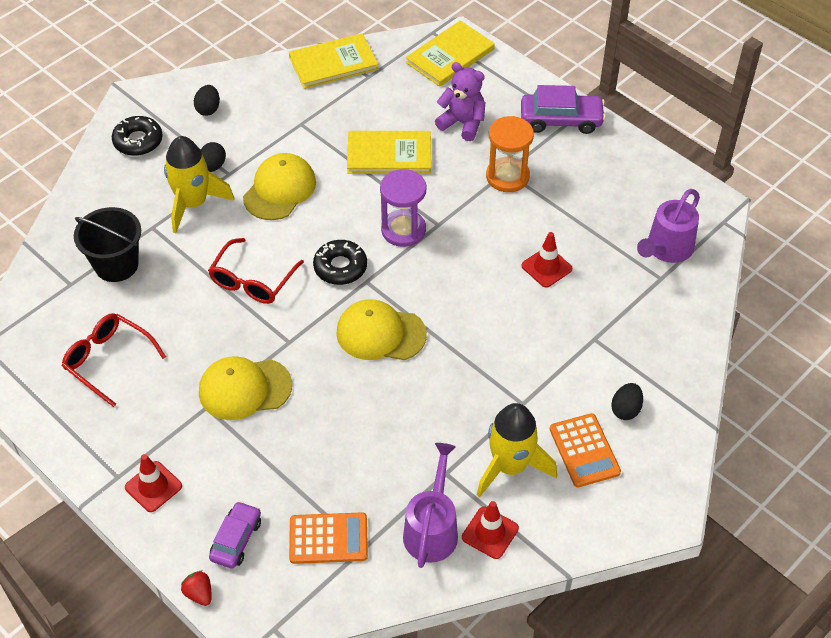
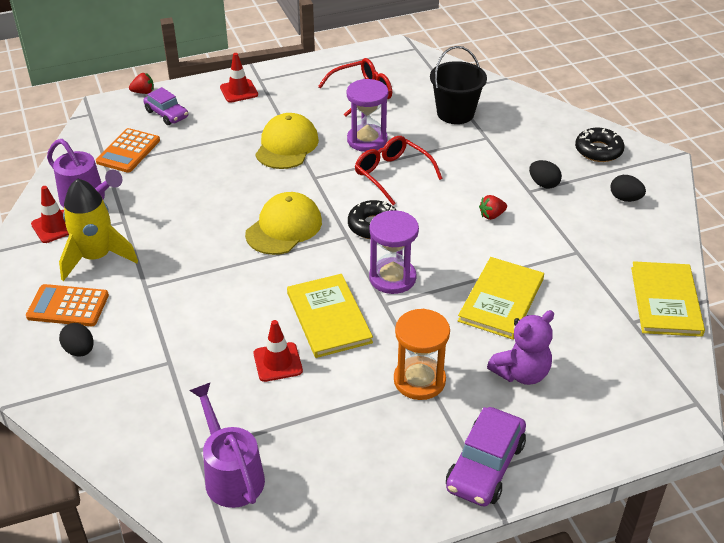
camera: 115 degrees right, 10 degrees down
yellow rocket [164,136,235,233] -> none
yellow cap [243,153,316,220] -> red strawberry [479,195,507,220]
yellow book [406,21,495,87] -> yellow book moved to [287,274,373,358]
none -> purple hourglass [347,79,389,152]

